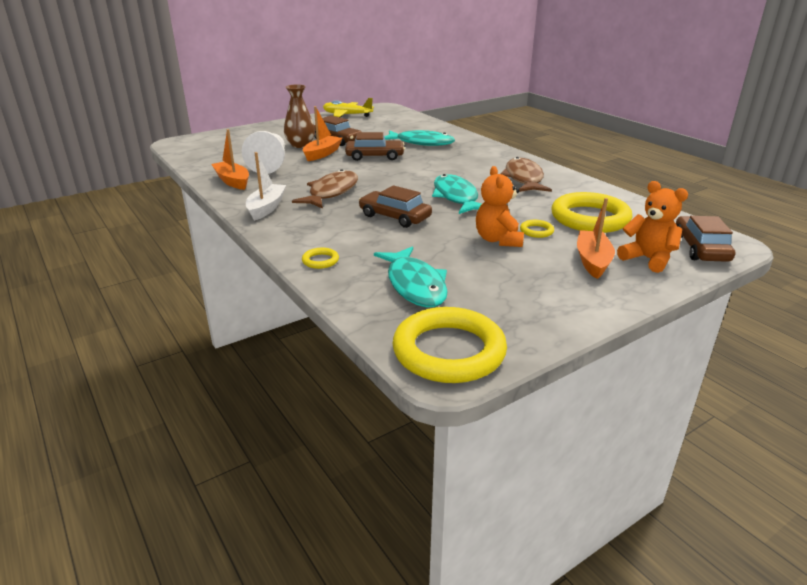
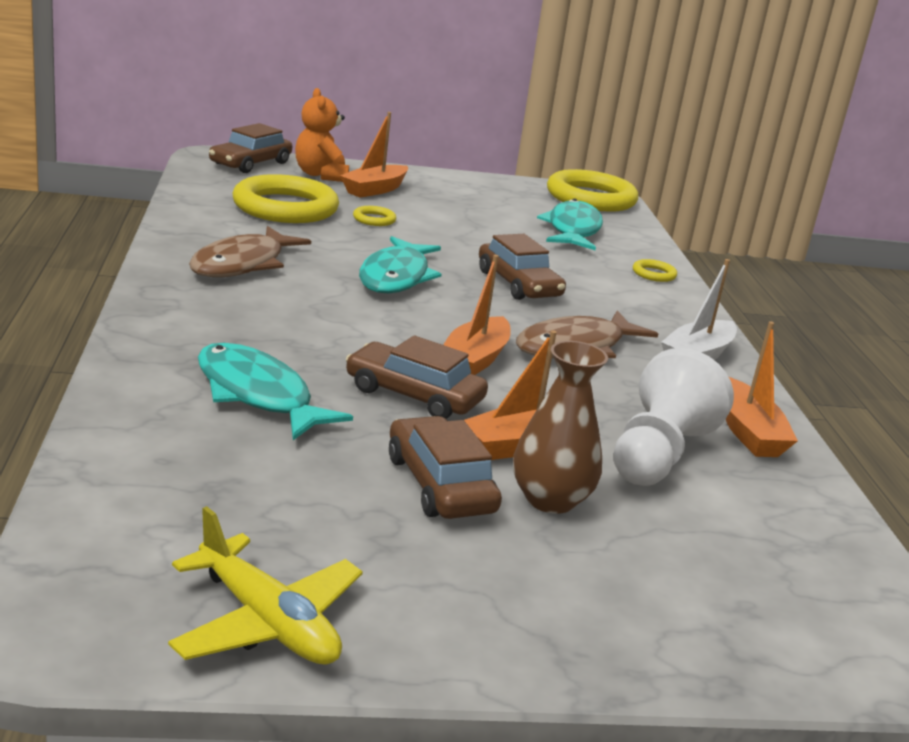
camera: 155 degrees left, 5 degrees down
orange teddy bear [476,166,524,247] -> none
none -> orange boat [443,255,511,375]

